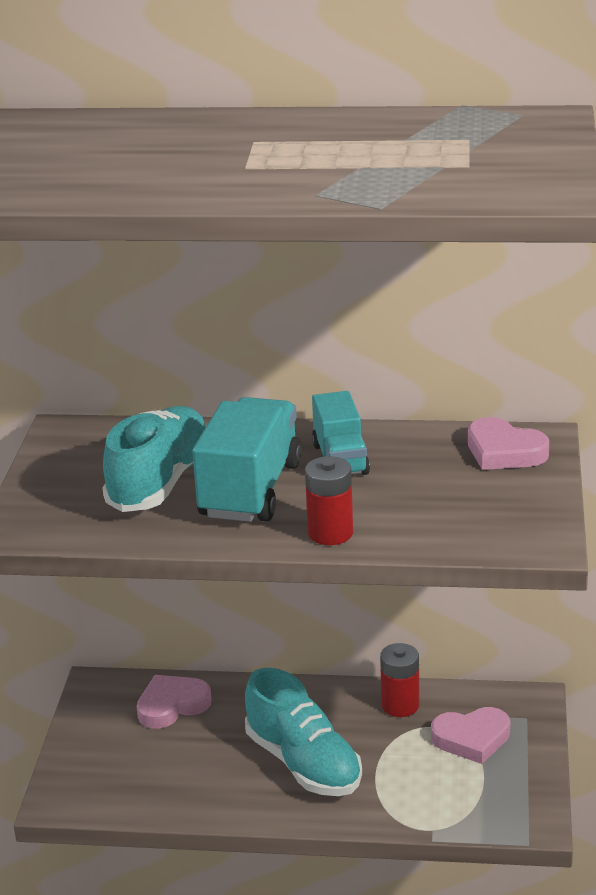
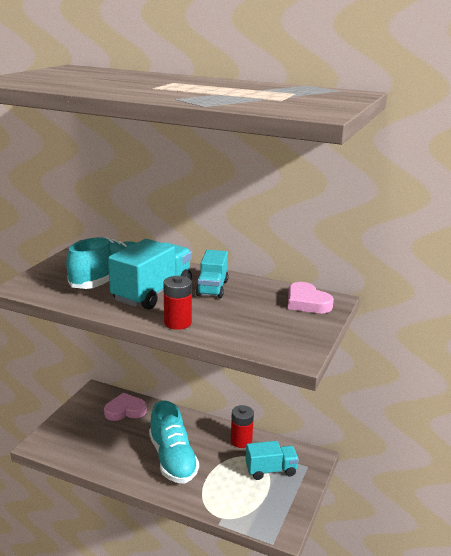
camera: 15 degrees right, 5 degrees down
pink heart [431,707,510,764] -> turquoise truck [246,441,299,480]

